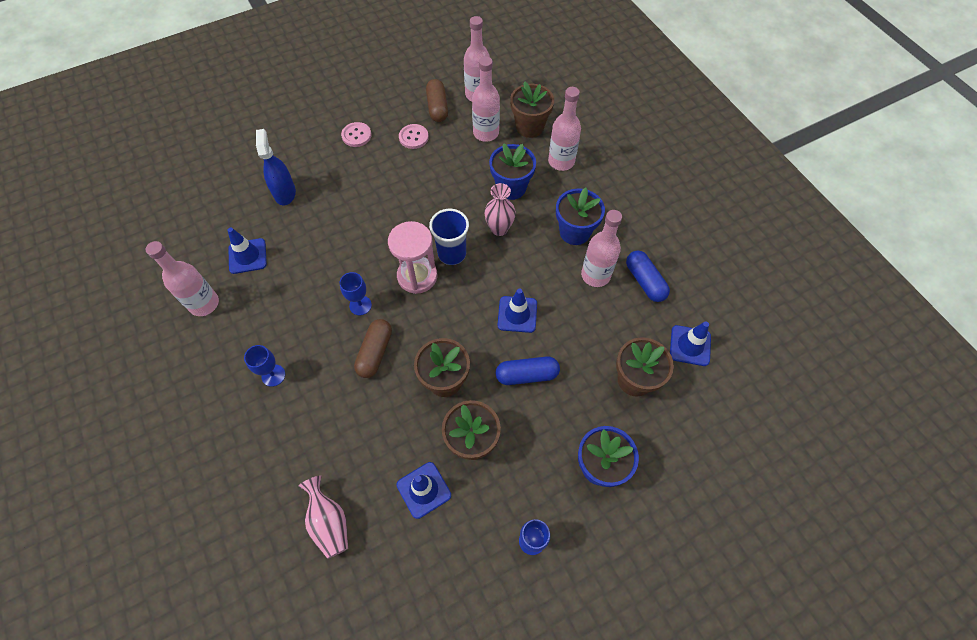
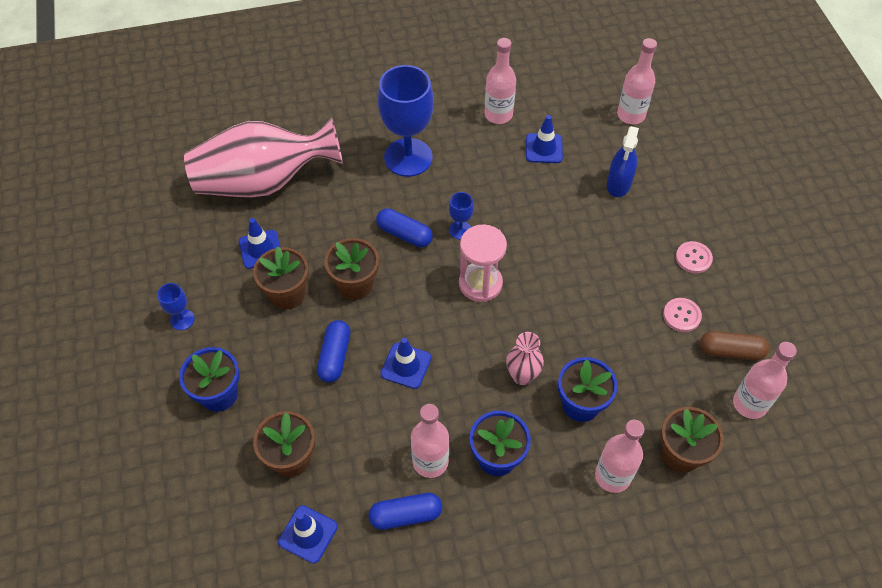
camera: 105 degrees right, 5 degrees down
blue goblet [244,345,285,387] -> blue goblet [378,65,434,177], size x2.26
blue spray bottle [256,129,296,205] -> blue spray bottle turned 105 degrees clockwise [607,126,639,197]
pink vase [299,476,348,559] -> pink vase [184,118,343,197], size x2.31
brown capsule [354,319,392,378] -> blue capsule [376,208,433,248]
blue cup [429,209,469,265] -> none
pink bottle [472,56,500,142] -> pink bottle moved to [617,38,657,124]

